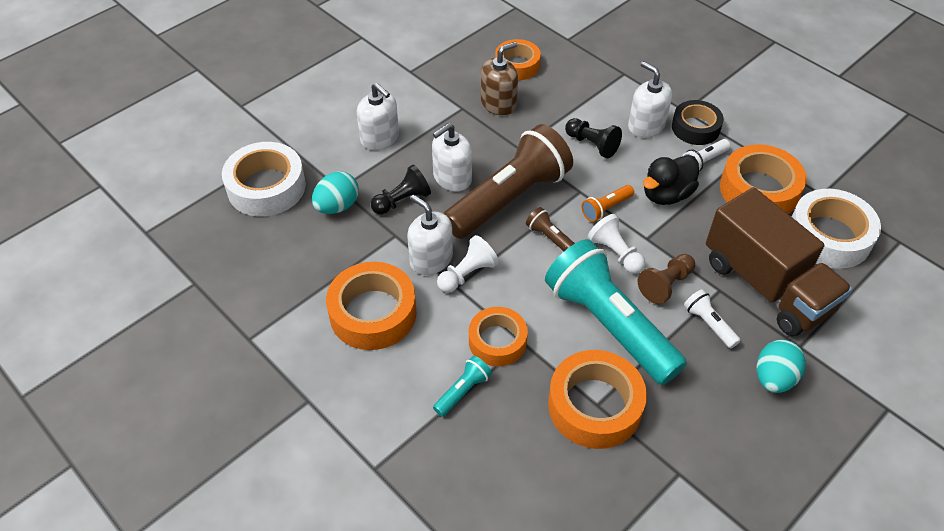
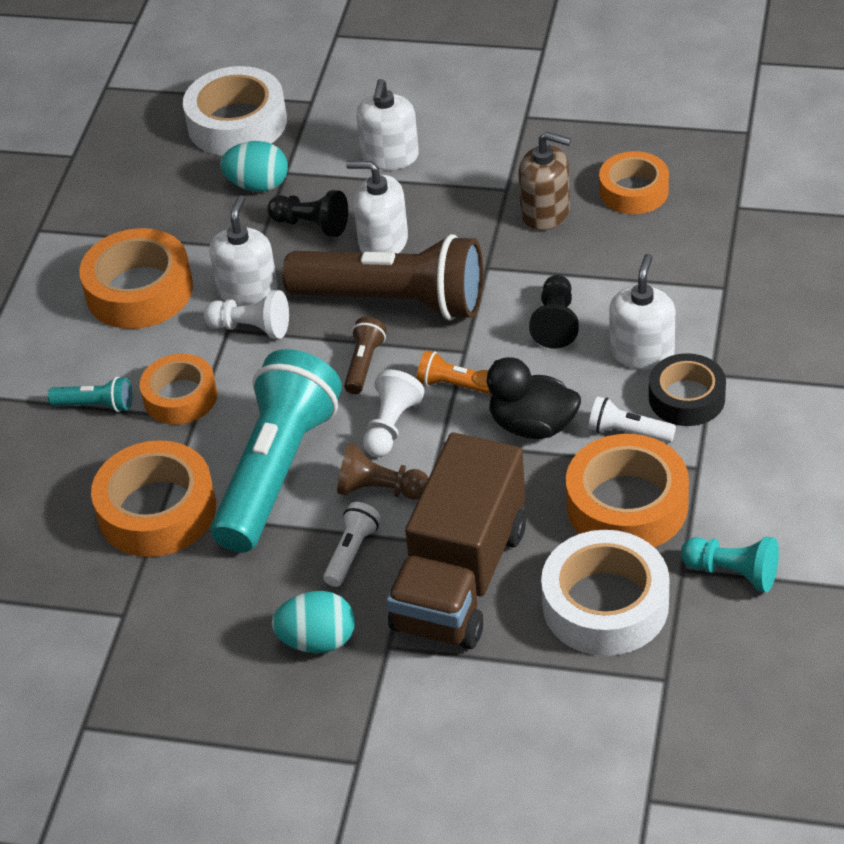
camera: 60 degrees right, 5 degrees down
none -> turquoise pawn [681,536,779,592]

